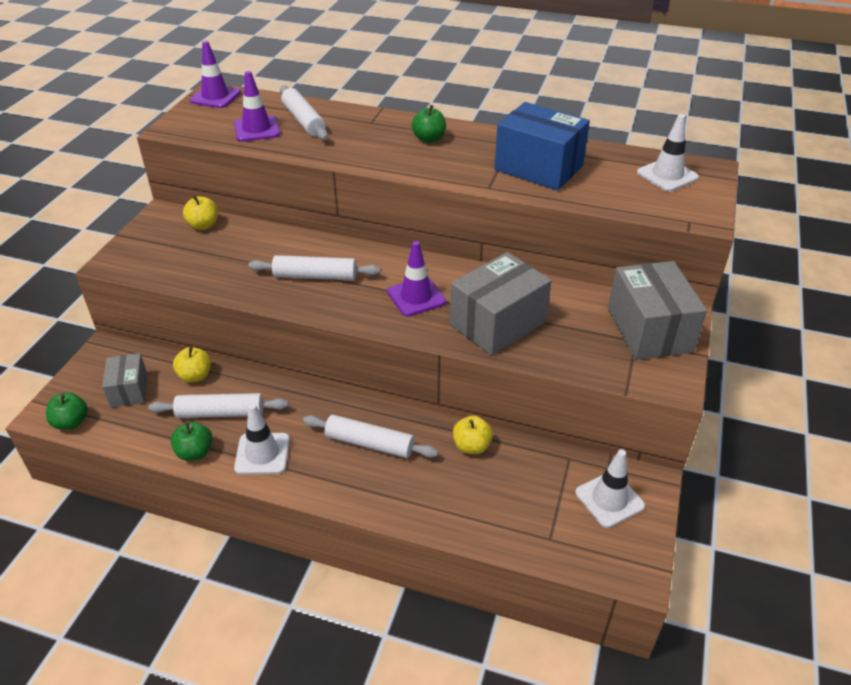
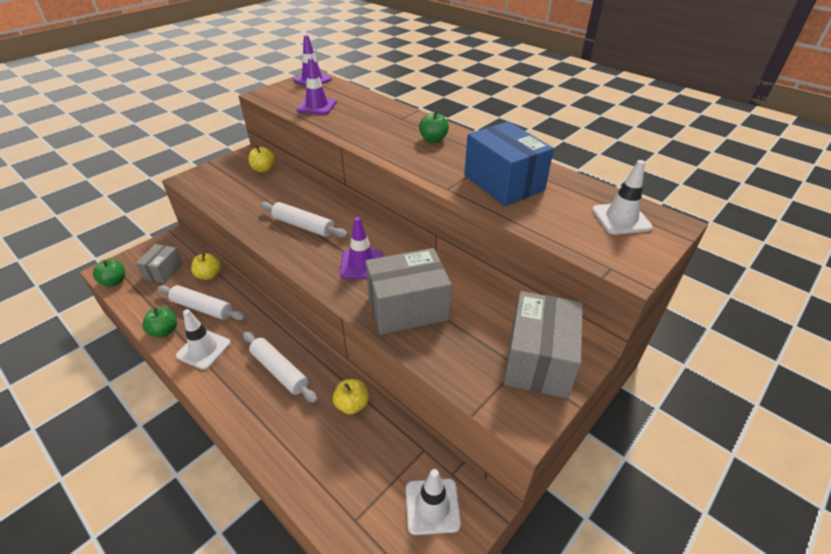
camera: 25 degrees right, 0 degrees up
white rolling pin [280,85,328,140] -> none

